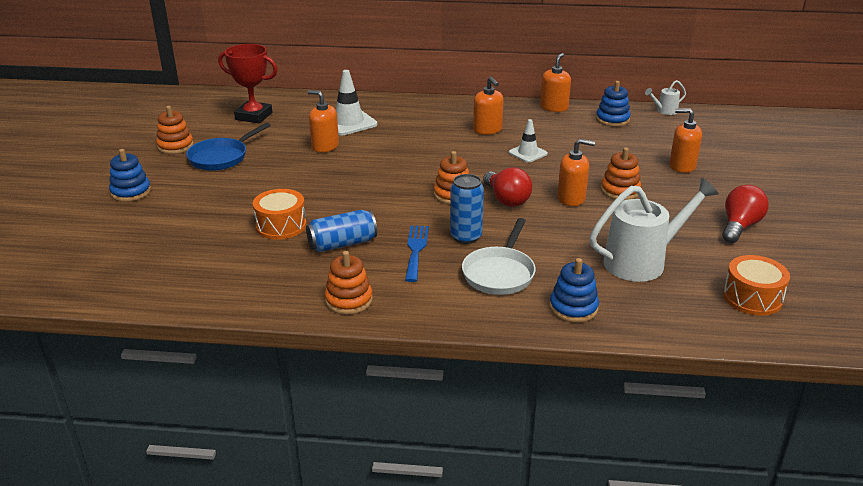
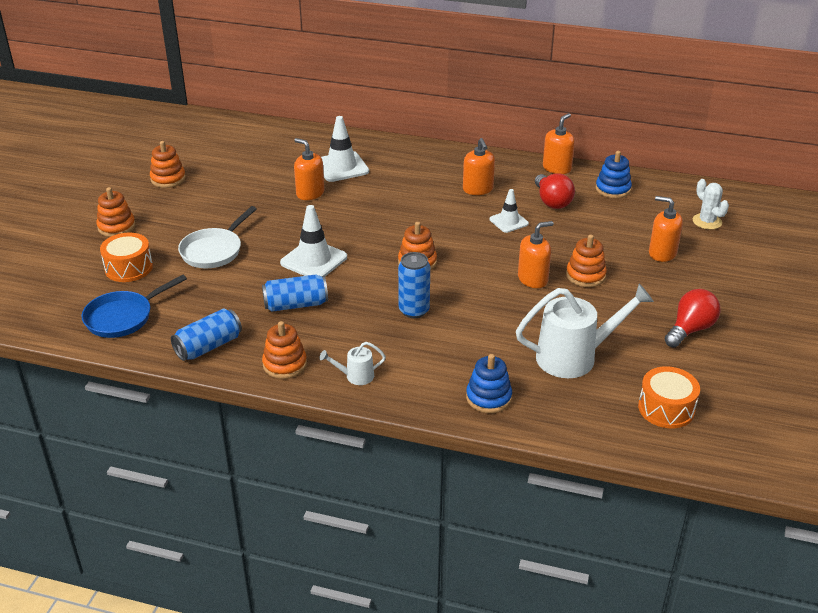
camera: 10 degrees right, 5 degrees up
blue stacking toy [109,149,151,202] -> orange stacking toy [96,187,136,237]
blue pan [186,123,271,171] -> blue pan moved to [81,275,187,338]
red trophy [218,44,277,123] -> none
orange drum [253,189,306,240] -> orange drum moved to [100,233,153,282]
blue fork [405,225,429,282] -> none
white pan [462,218,536,295] -> white pan moved to [178,206,257,268]
red light bulb [483,167,532,207] -> red light bulb moved to [535,173,575,209]
orange soap dispenser [557,139,595,206] -> orange soap dispenser turned 45 degrees counterclockwise [518,221,554,288]
white watering can [645,80,686,115] -> white watering can moved to [319,342,386,385]
none -> blue can [171,308,242,361]
none -> white traffic cone [280,205,347,276]
none -> white cactus [693,179,729,230]

